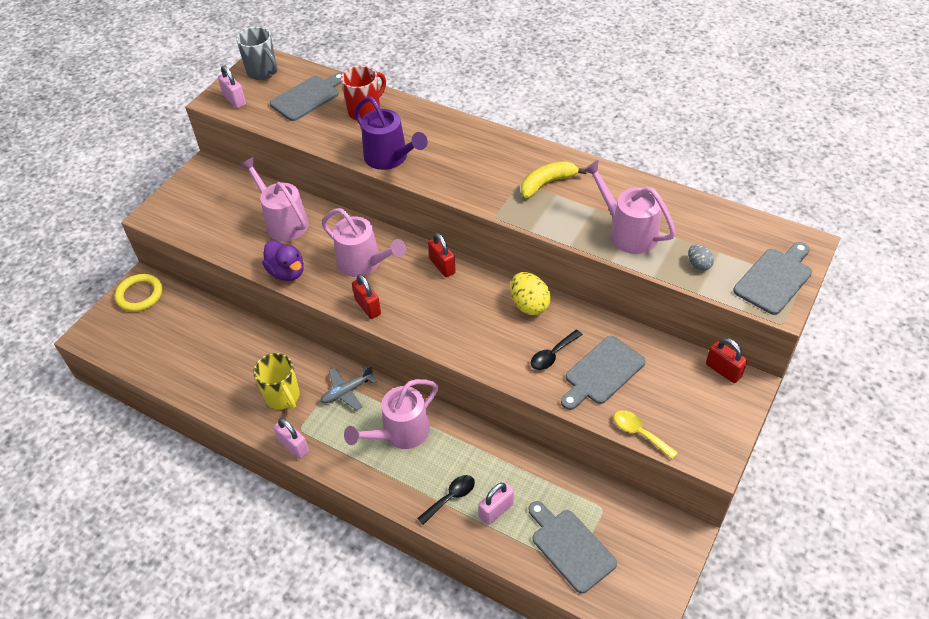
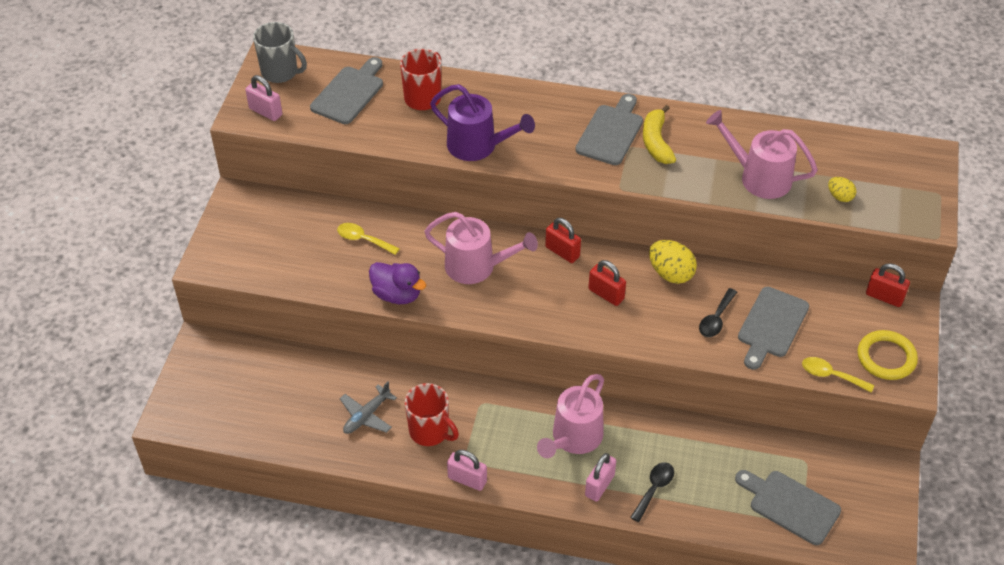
camera: 20 degrees left, 0 degrees up
yellow ring [115,274,162,312] -> yellow ring moved to [858,330,918,380]
pink watering can [240,157,309,241] -> yellow spoon [337,223,400,255]
yellow mug [253,353,300,410] -> red mug [405,383,459,446]
grey plane [320,366,377,411] -> grey plane moved to [340,381,397,434]
red padlock [352,274,381,319] -> red padlock moved to [588,260,626,306]
pink padlock [478,482,514,525] -> pink padlock moved to [585,453,616,502]
yellow banana [521,161,587,199] -> yellow banana turned 45 degrees counterclockwise [643,105,676,164]
grey egg [688,245,714,271] -> yellow egg [828,177,856,202]
grey cutting board [733,242,812,315] -> grey cutting board moved to [575,94,643,165]

